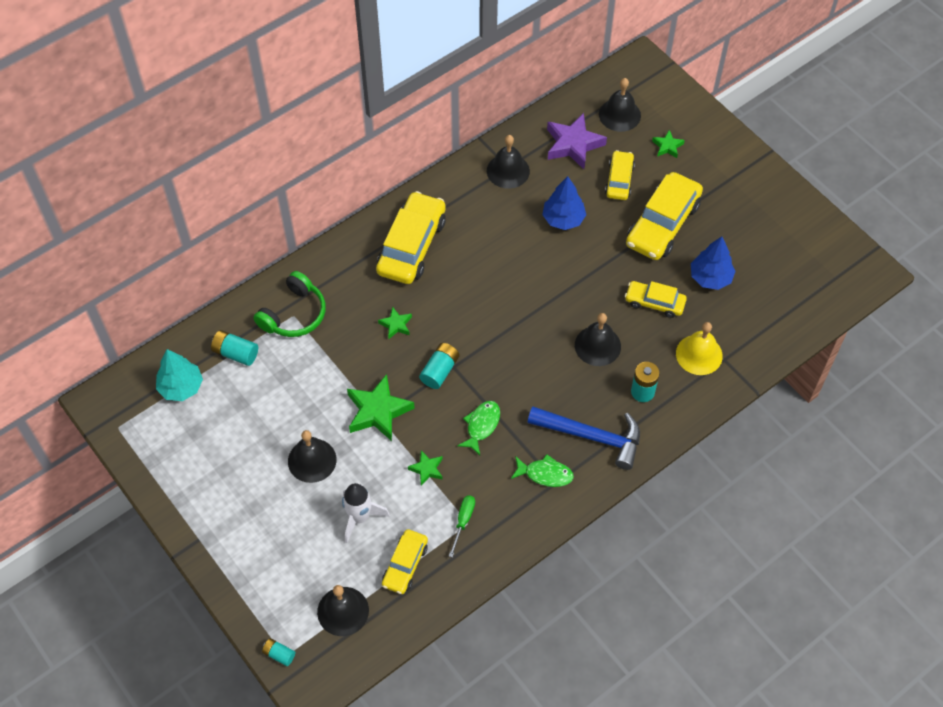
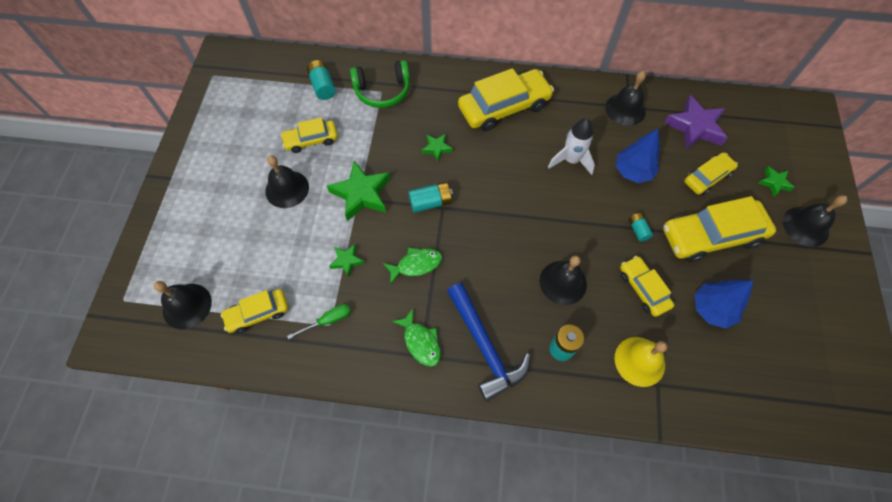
camera: 45 degrees right, 5 degrees up
turquoise tree [156,349,203,401] -> none
turquoise battery [262,638,295,666] -> turquoise battery moved to [629,213,653,242]
white rocket [342,483,390,543] -> white rocket moved to [548,118,595,175]
black bell [599,78,641,132] -> black bell moved to [783,195,847,247]
none -> yellow car [281,117,338,153]

